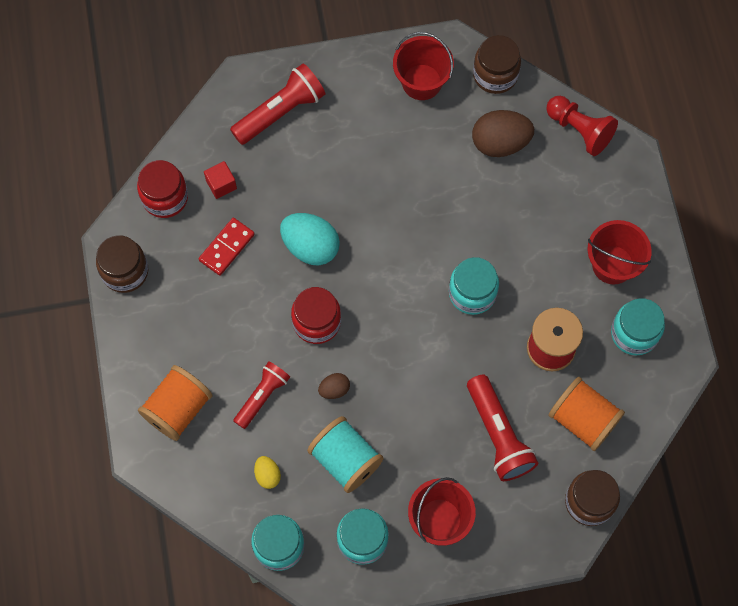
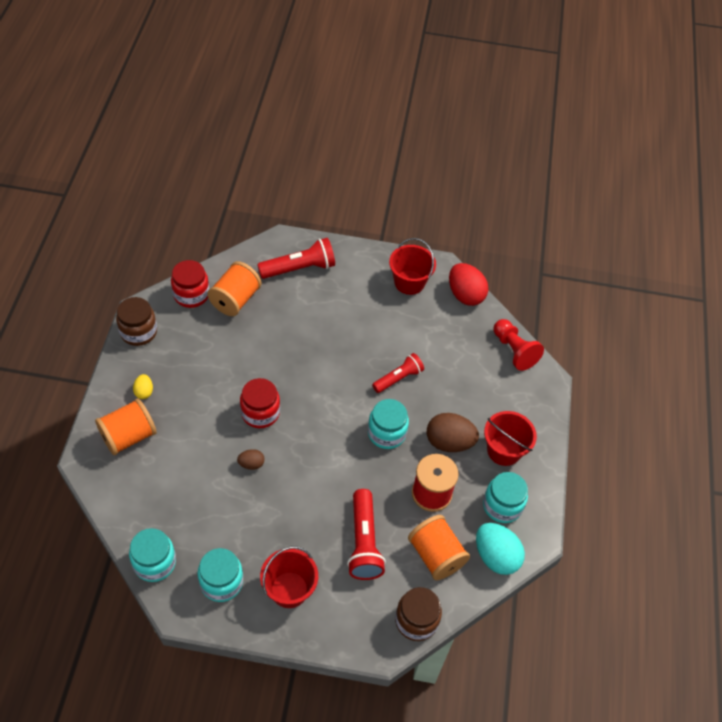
camera: 15 degrees right, 15 degrees down
red domino [199,218,255,276] -> none
red cube [204,161,237,199] -> orange spool [207,261,261,316]
red flashlight [233,361,290,429] -> red flashlight moved to [372,353,424,393]
yellow egg [254,456,281,489] -> yellow egg moved to [133,374,153,399]
turquoise egg [280,213,340,266] -> turquoise egg moved to [476,523,525,575]
turquoise spool [307,416,383,493] -> none
brown egg [472,110,534,157] -> brown egg moved to [427,413,479,452]
brown jar [473,35,521,94] -> red egg [449,263,488,306]

